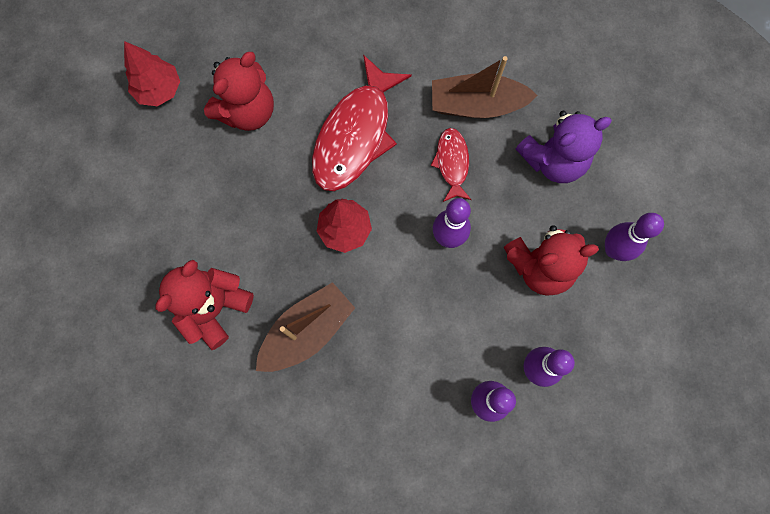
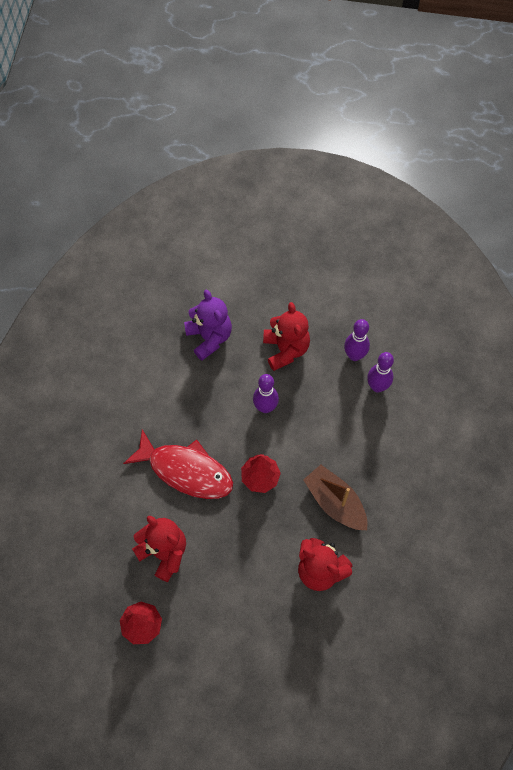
camera: 90 degrees left, 10 degrees down
red fish [431,128,471,202] -> none
brown boat [432,56,538,118] -> none
purple bowling pin [605,213,664,261] -> none

